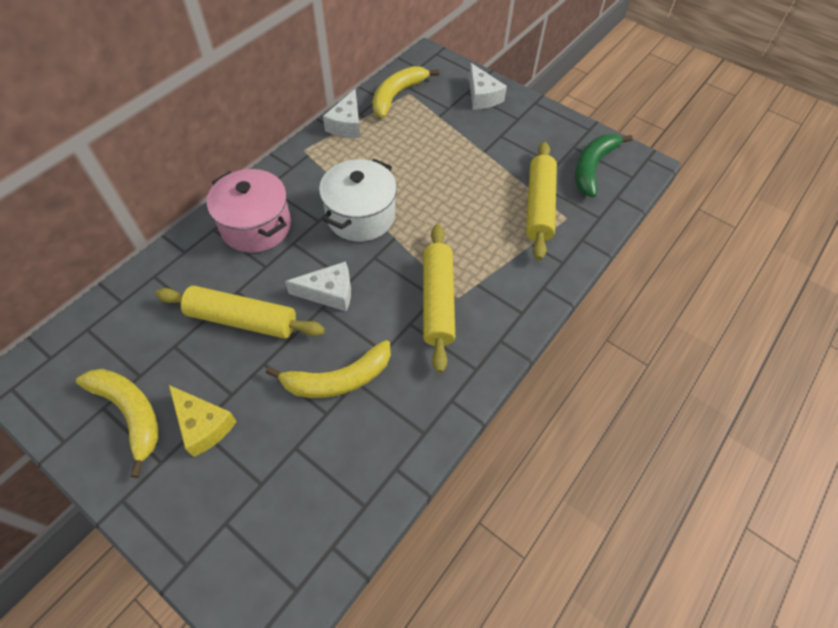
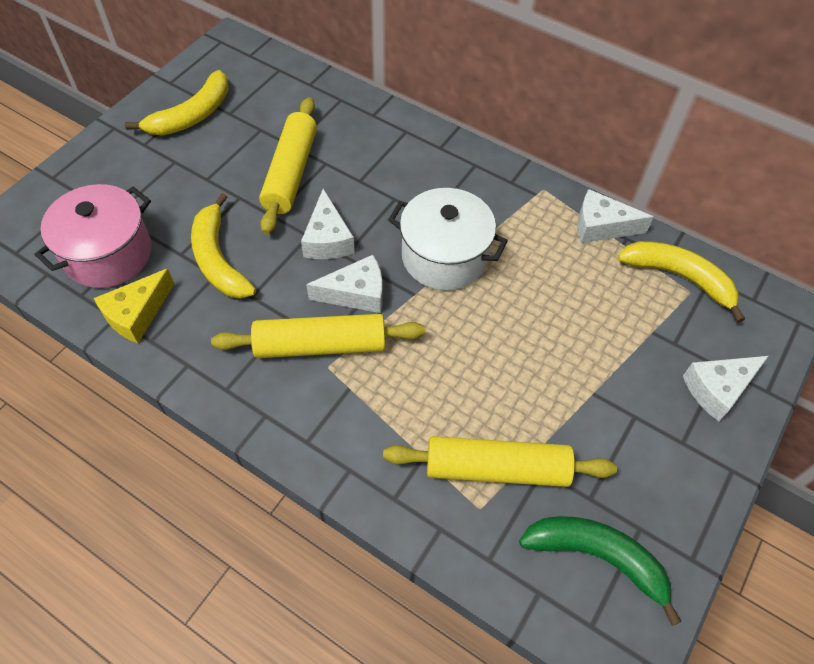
camera: 85 degrees right, 0 degrees up
yellow cheese [169,385,237,457] -> yellow cheese moved to [94,268,174,343]
pink pot [207,169,291,253] -> pink pot moved to [35,184,151,288]
none -> white cheese [306,255,382,313]

